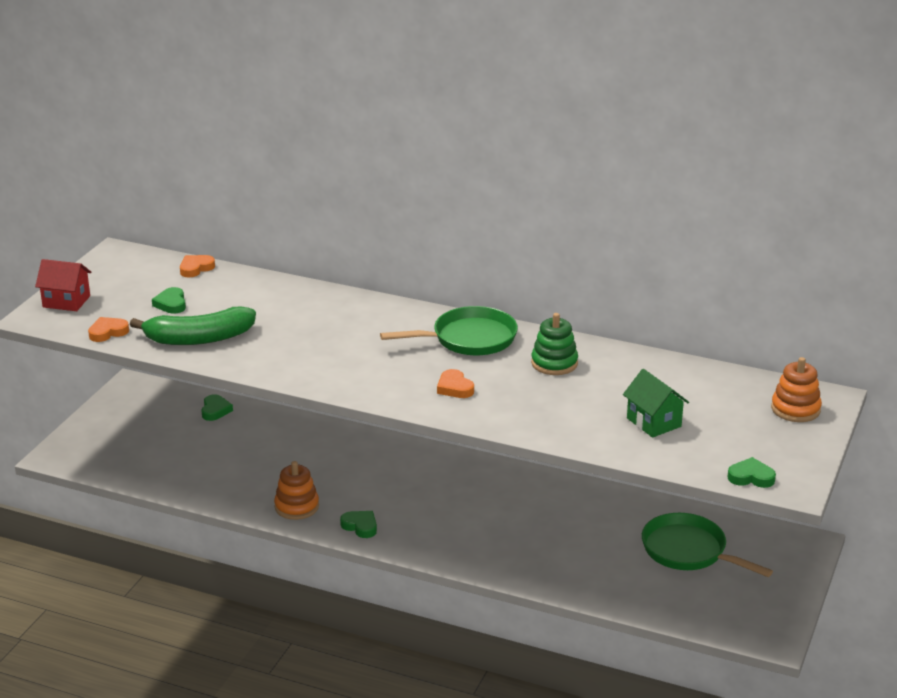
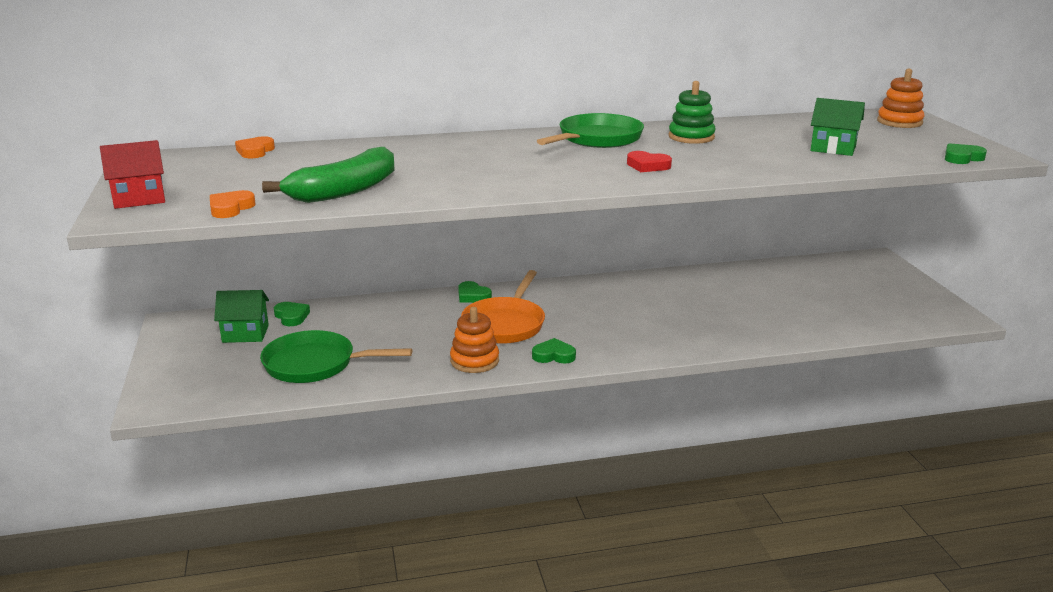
camera: 35 degrees left, 5 degrees down
green heart [152,287,186,314] -> green heart moved to [458,281,492,303]
orange heart [437,369,474,398] -> red heart [627,151,672,172]
green pan [642,513,773,577] -> green pan moved to [260,330,412,383]
none -> green house [214,290,269,343]
none -> orange pan [461,270,545,344]

